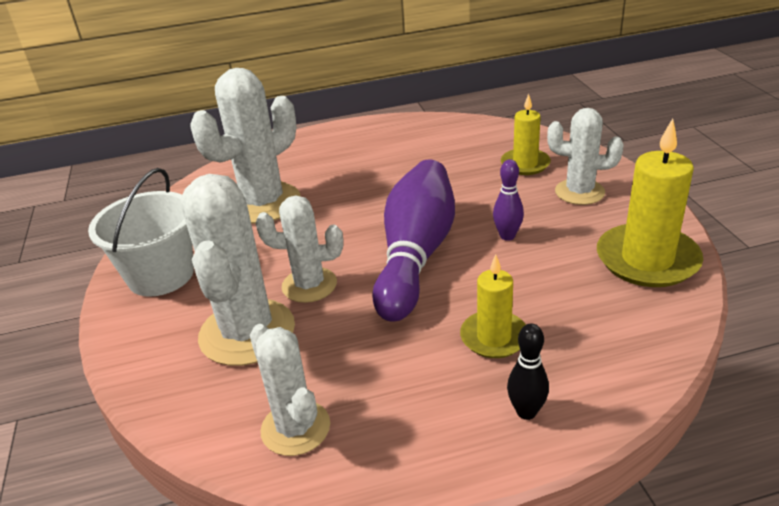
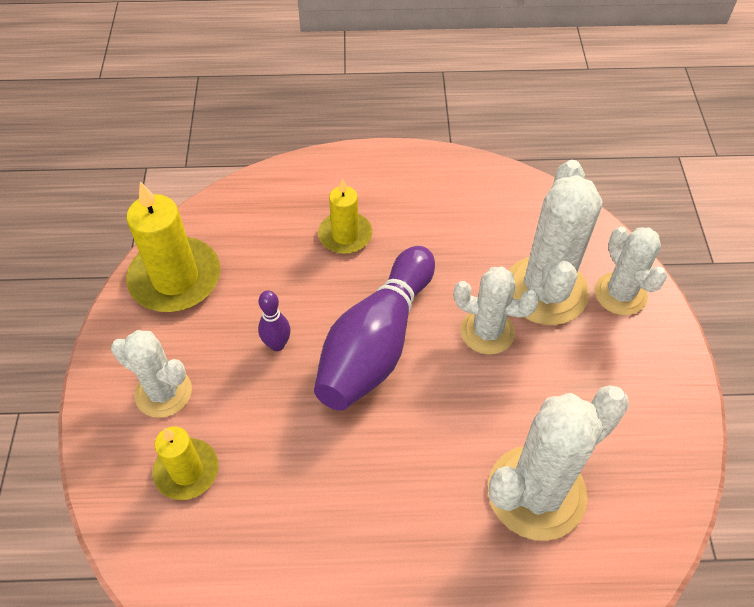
camera: 170 degrees left, 20 degrees up
white bucket [88,168,194,297] -> none
white cactus [250,324,330,456] -> white cactus moved to [595,227,667,315]
black bowling pin [507,323,549,420] -> none

